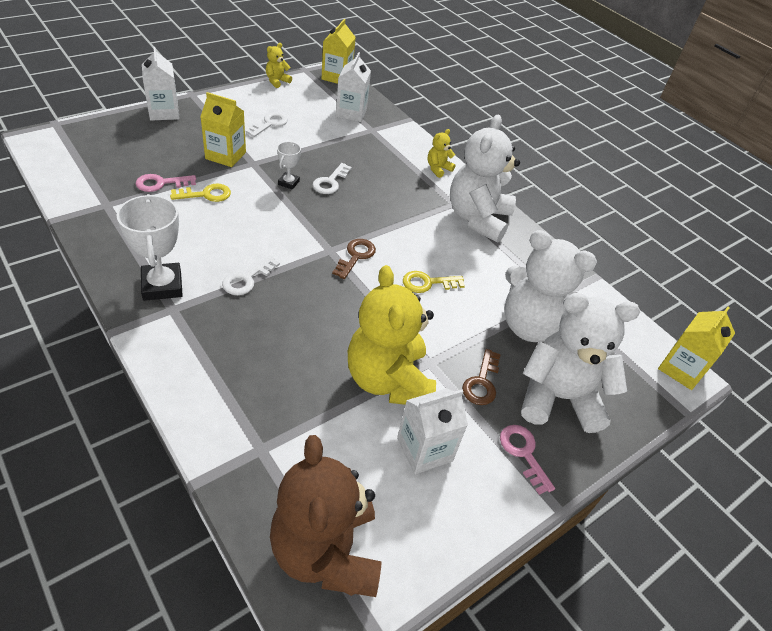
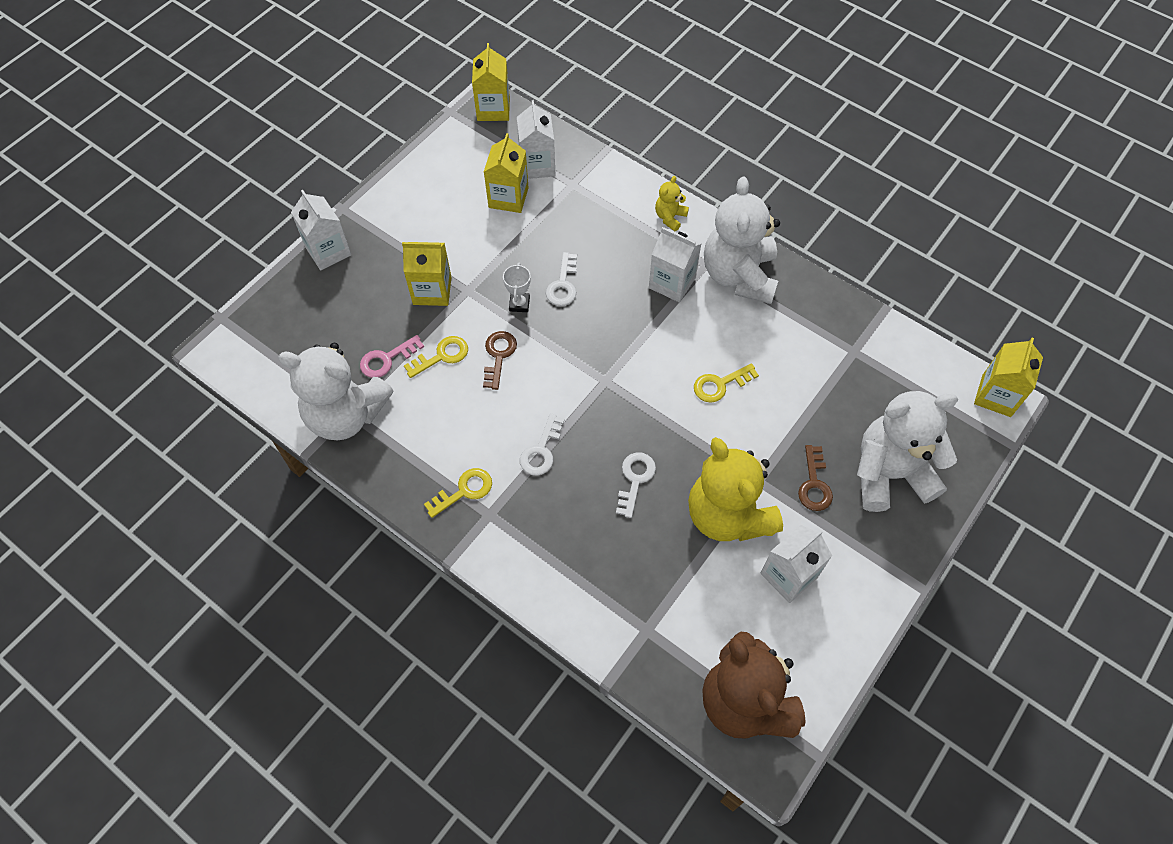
camera: 10 degrees left, 15 degrees up
white trophy [117,194,183,301] -> yellow key [424,468,492,518]
white key [245,112,288,137] -> white key moved to [616,452,656,518]
yellow teddy bear [266,43,292,88] -> none
brown key [332,239,376,279] -> brown key moved to [483,331,517,390]
pink key [500,425,555,495] -> none
white teddy bear [504,230,597,342] -> white teddy bear moved to [278,343,394,440]
none -> yellow carton [484,133,529,213]
none -> white carton [649,227,701,302]

